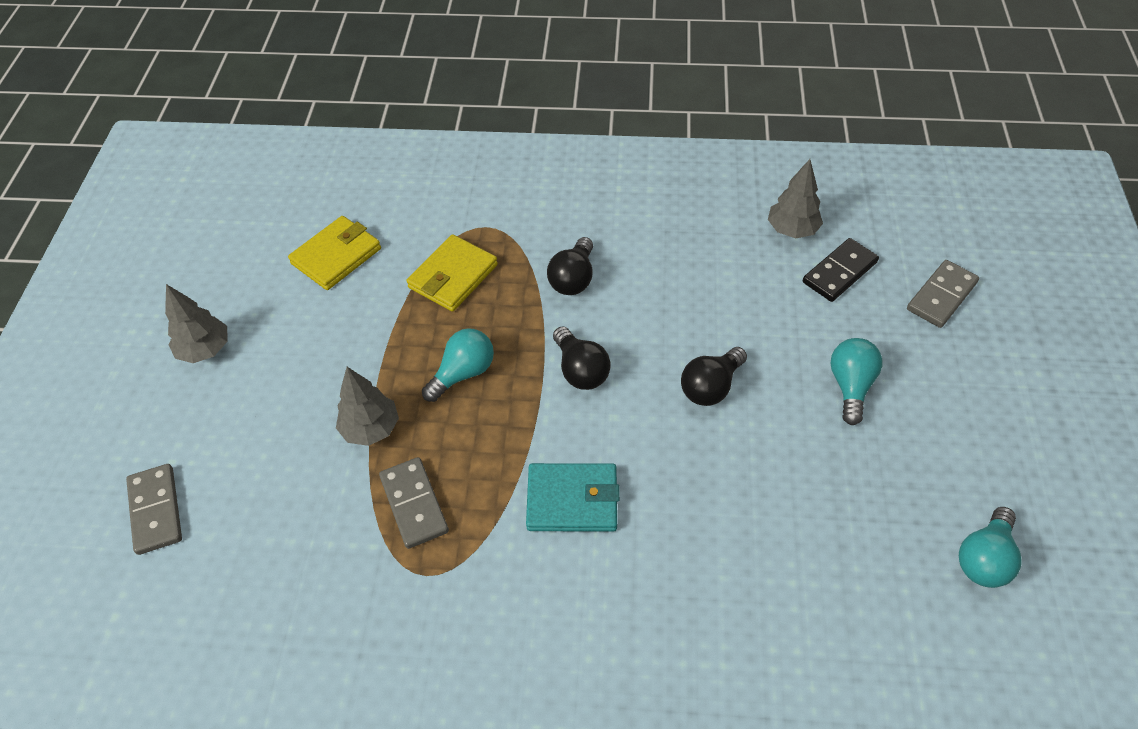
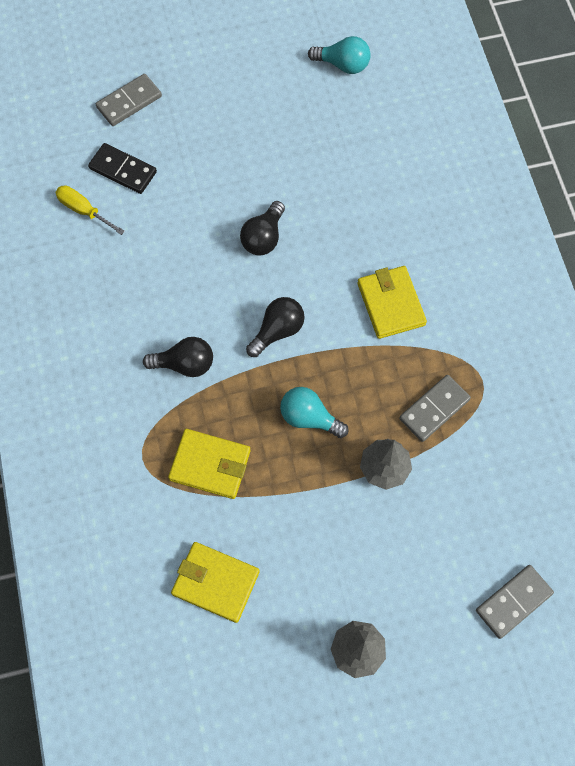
camera: 110 degrees left, 15 degrees up
turquoise wallet [526,463,620,532] -> yellow wallet [357,266,427,339]
black light bulb [681,347,747,406] -> black light bulb turned 90 degrees clockwise [240,201,285,255]
grey tree [768,159,823,238] -> yellow screwdriver [55,185,125,235]
turquoise light bulb [830,338,882,425] -> none
grey domino [907,260,979,328] -> grey domino turned 60 degrees counterclockwise [96,74,162,126]

